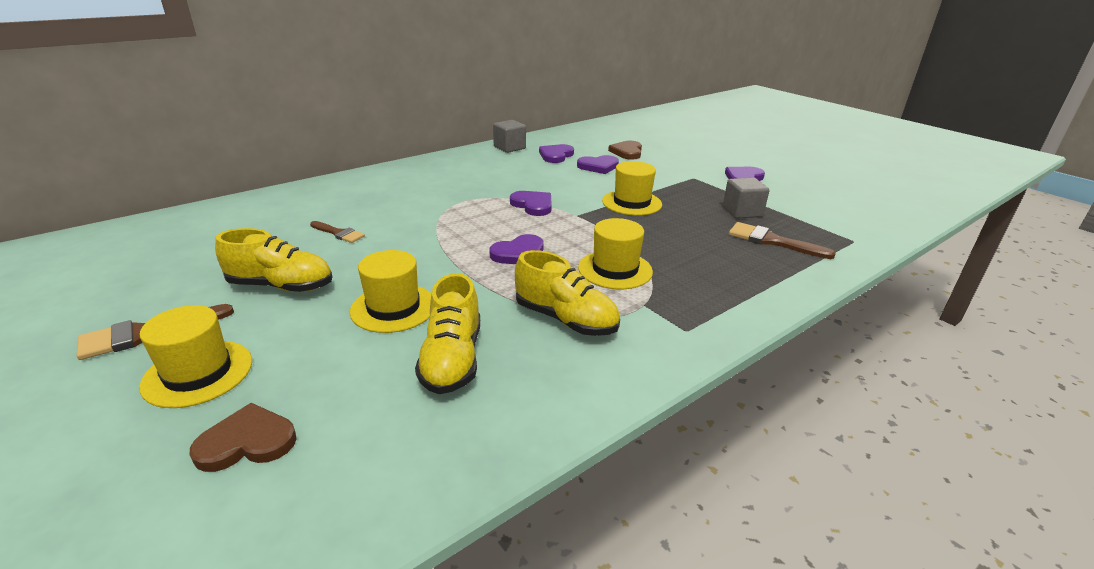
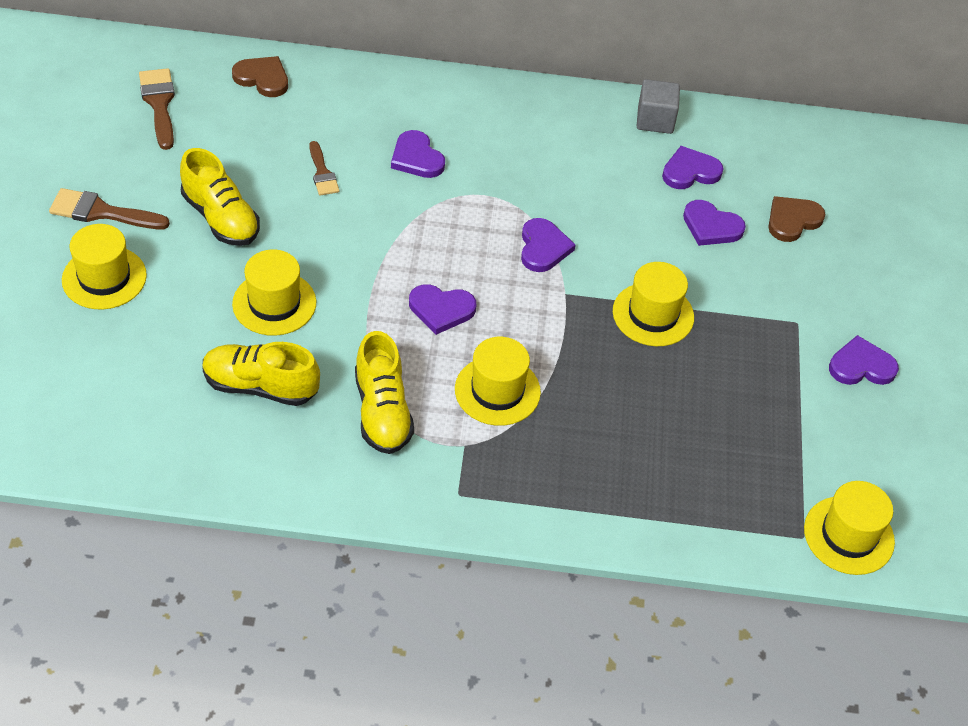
camera: 40 degrees right, 20 degrees up
brown heart [189,403,297,472] -> brown heart moved to [232,56,288,97]
yellow shoe [415,273,480,394] -> yellow shoe turned 60 degrees clockwise [202,342,320,406]
grey cube [723,178,770,219] -> none
brown brush [729,222,836,259] -> brown brush moved to [139,68,175,150]
none -> purple heart [391,130,445,178]
none -> yellow hat [804,481,895,575]

